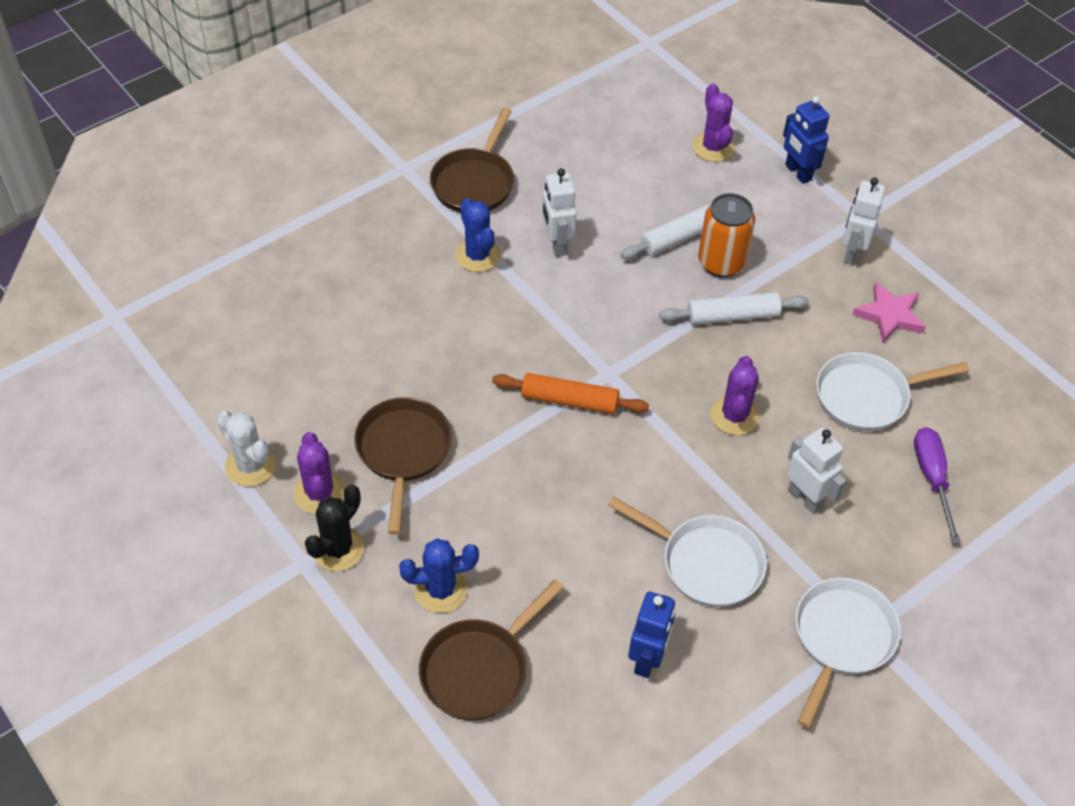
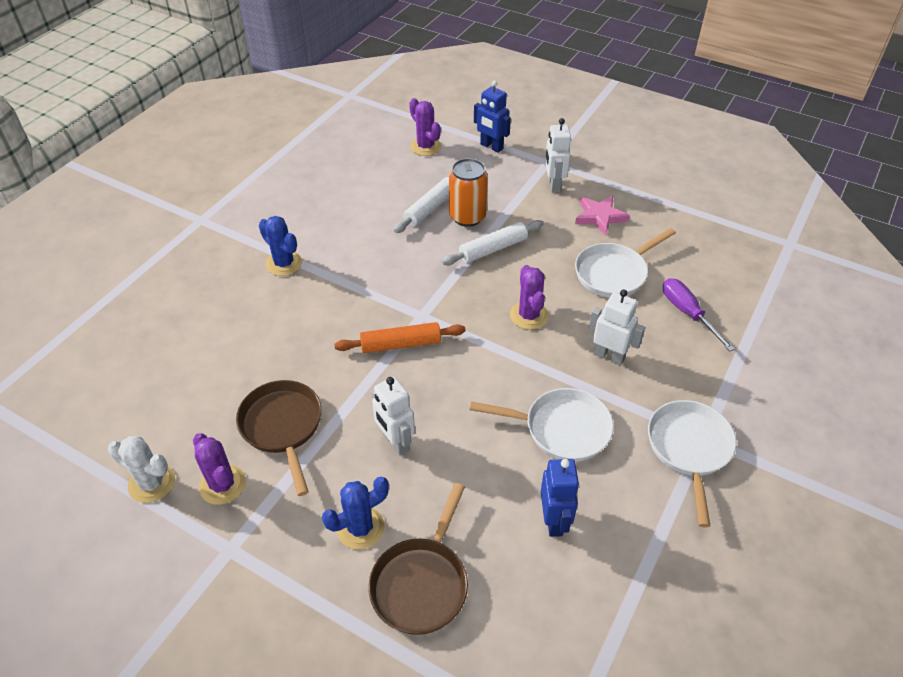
camera: 20 degrees left, 5 degrees down
black cactus [305,485,364,571] -> none
brown pan [430,108,514,213] -> none
white robot [542,169,577,257] -> white robot moved to [372,377,415,455]

